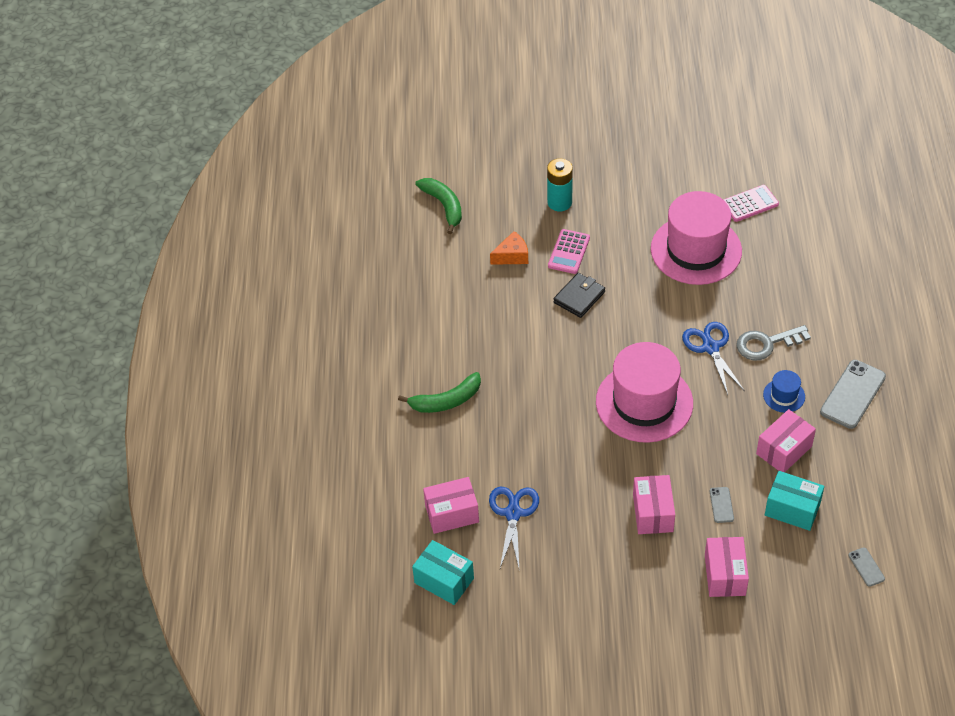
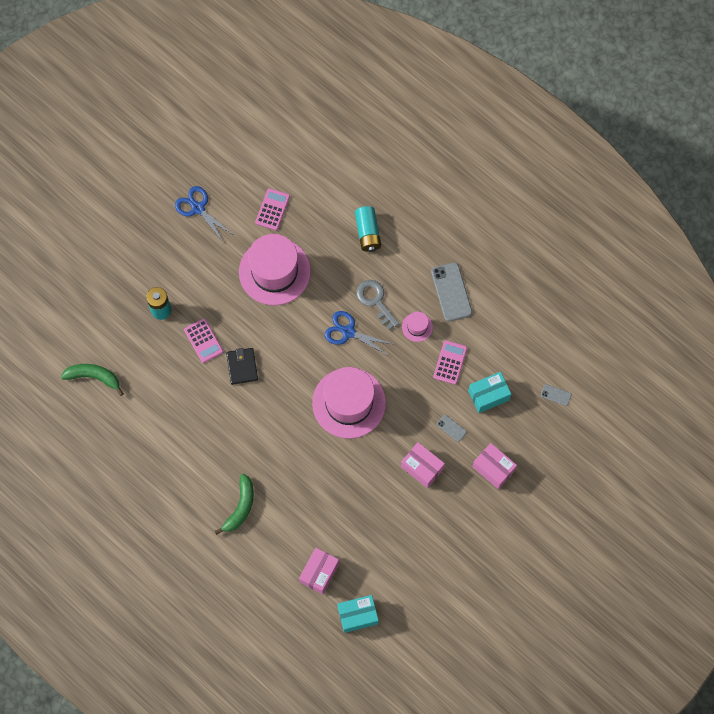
camera: 50 degrees left, 20 degrees up
blue scissors [489,487,539,568] -> blue scissors moved to [175,186,232,243]
orange cheese [490,231,528,265] -> none
grey key [736,325,811,360] -> grey key turned 120 degrees clockwise [356,280,399,330]
pink box [756,409,816,472] -> pink calculator [433,340,467,385]
blue hat [763,370,805,413] -> pink hat [402,312,433,342]
none -> turquoise battery [355,206,381,252]

